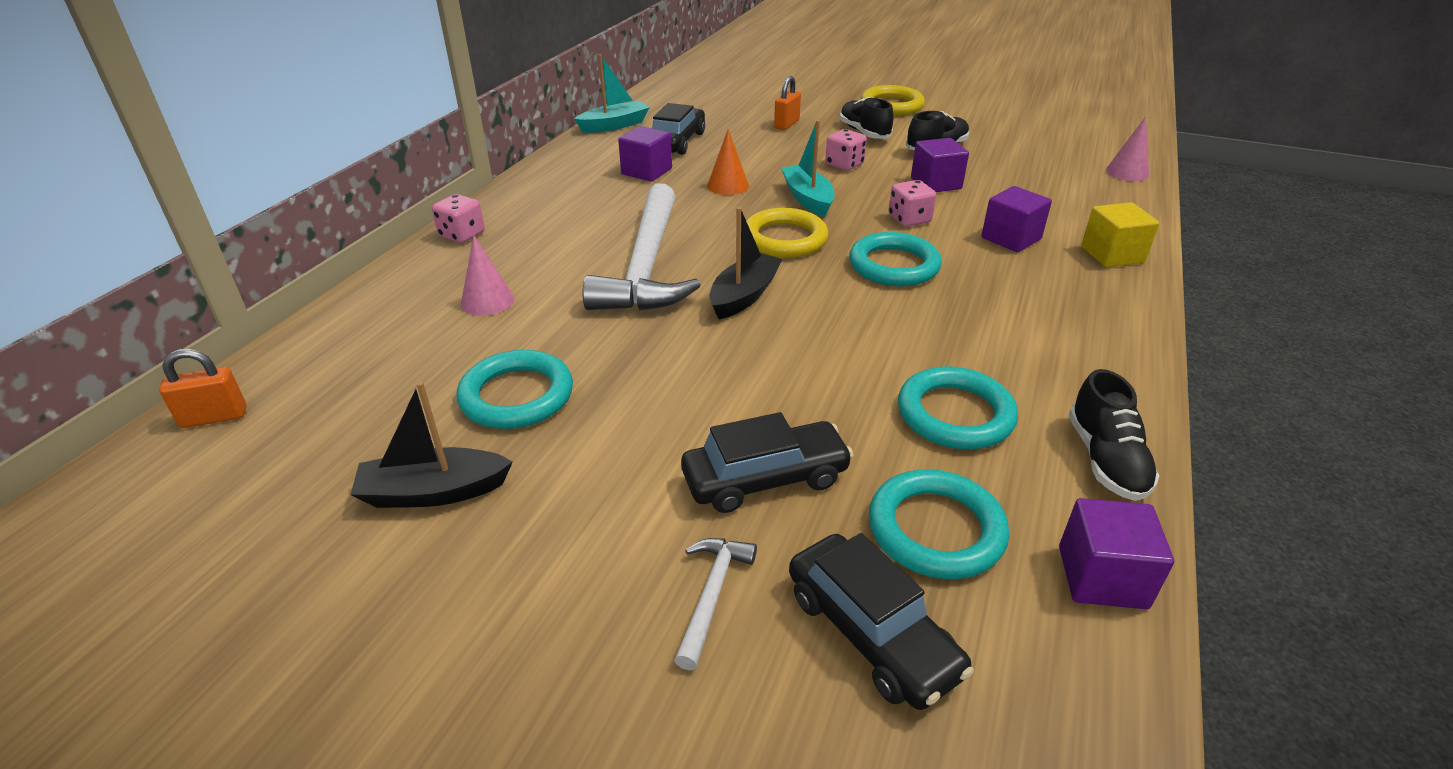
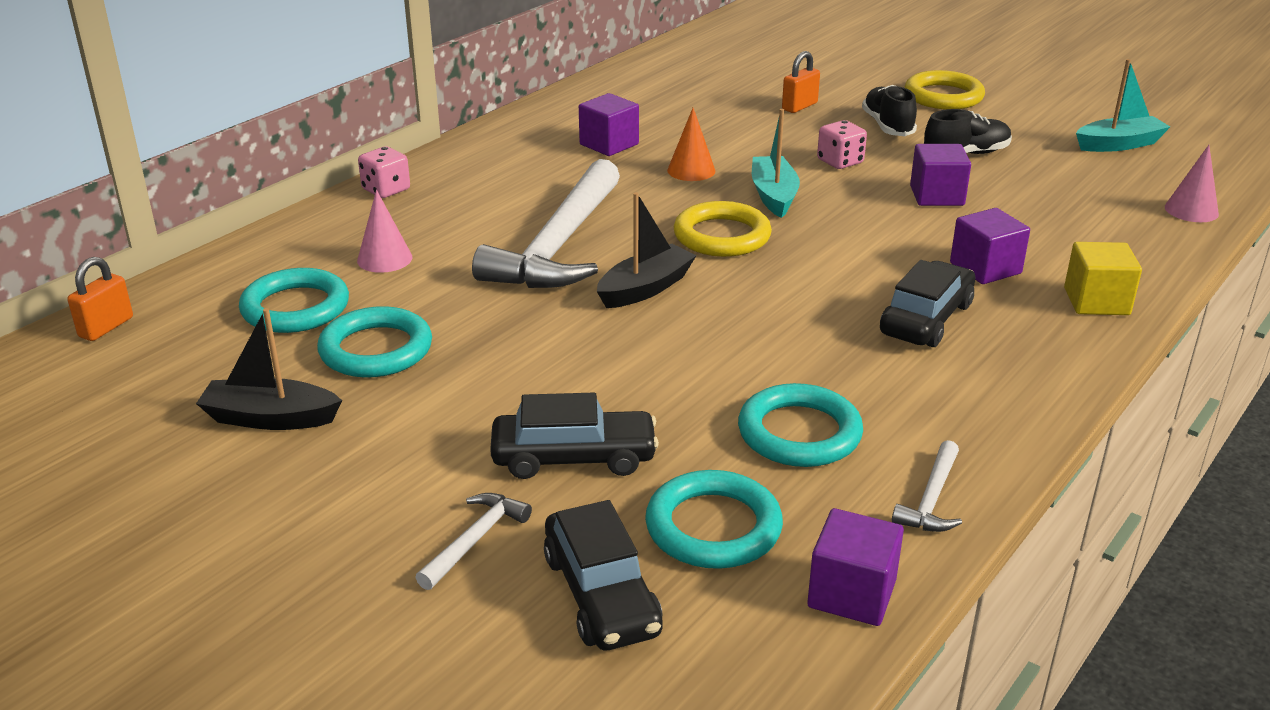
camera: 15 degrees right, 5 degrees down
orange padlock [159,349,246,428] -> orange padlock turned 60 degrees counterclockwise [67,257,133,341]
turquoise boat [574,54,650,133] -> turquoise boat moved to [1076,59,1170,152]
black car [652,103,705,155] -> black car moved to [880,260,975,347]
turquoise ring [849,232,942,286] -> turquoise ring moved to [239,268,349,333]
pink dice [888,180,936,227] -> none
black shoe [1069,369,1160,501] -> white hammer [892,440,962,532]

